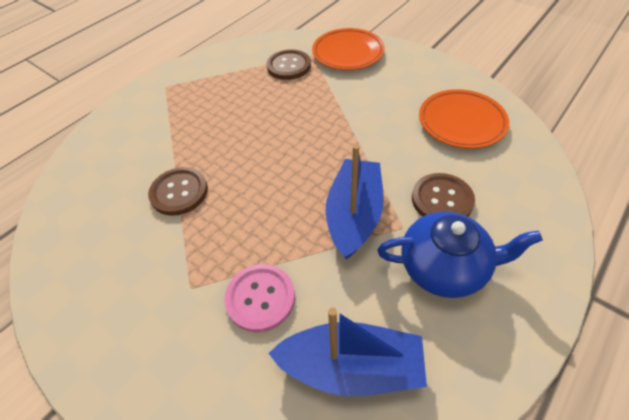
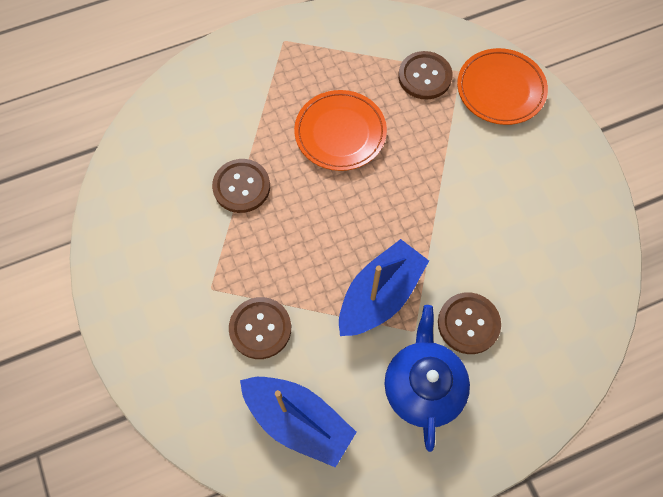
camera: 25 degrees right, 15 degrees up
pink button [224,264,295,332] -> brown button [229,297,291,359]
blue teapot [377,212,543,298] -> blue teapot turned 120 degrees counterclockwise [384,305,470,452]
orange plate [419,89,509,149] -> orange plate moved to [294,90,387,171]

